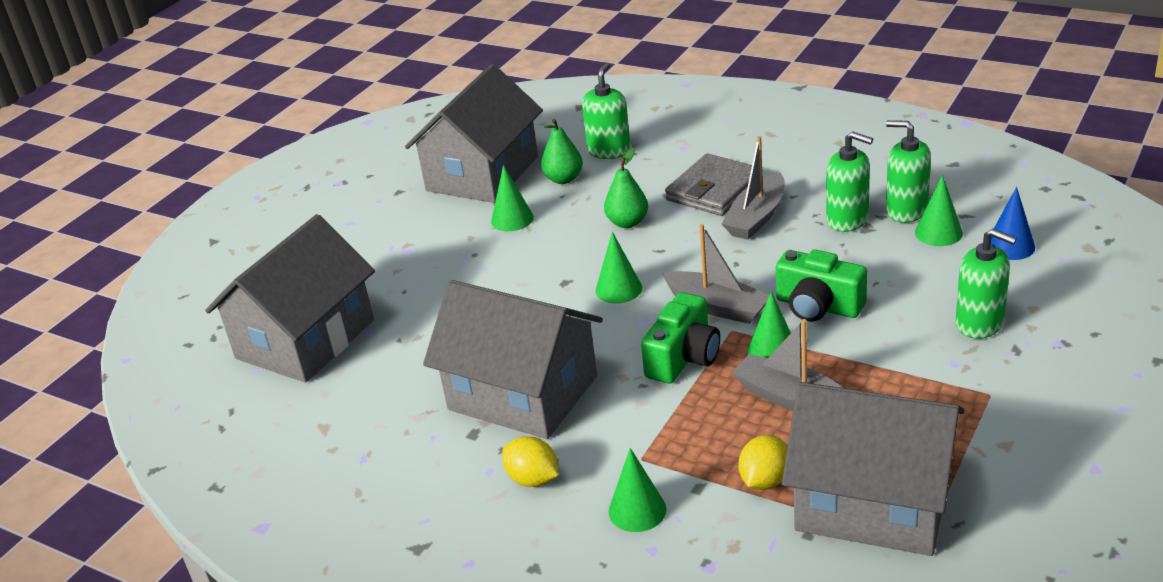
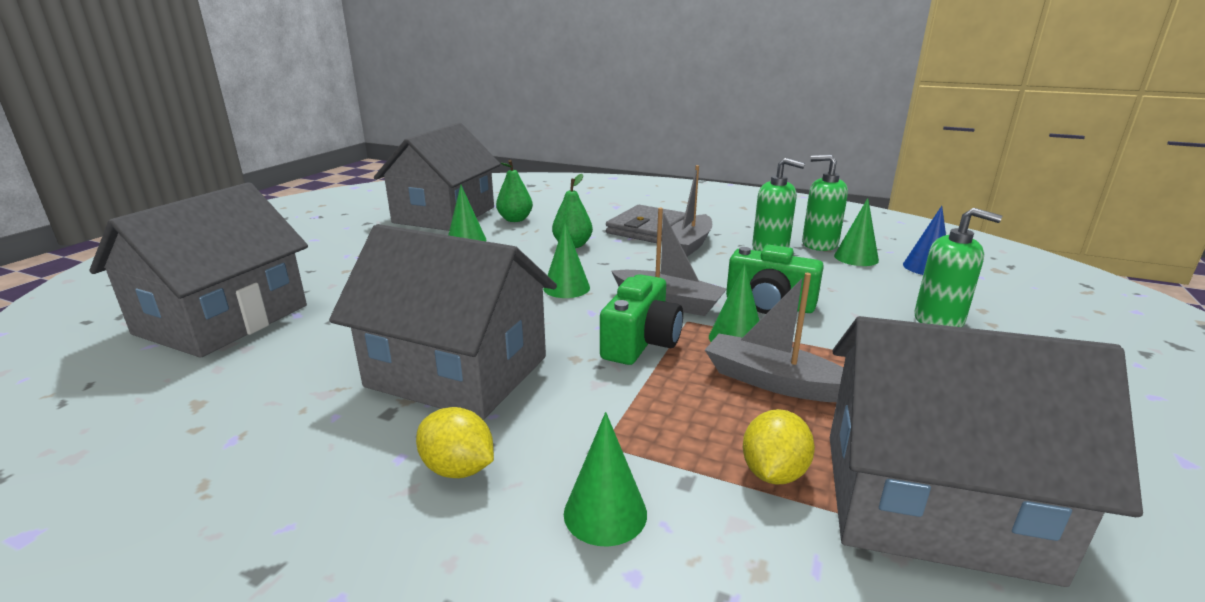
camera: 10 degrees left, 10 degrees down
green soap dispenser [582,62,631,159] -> none

